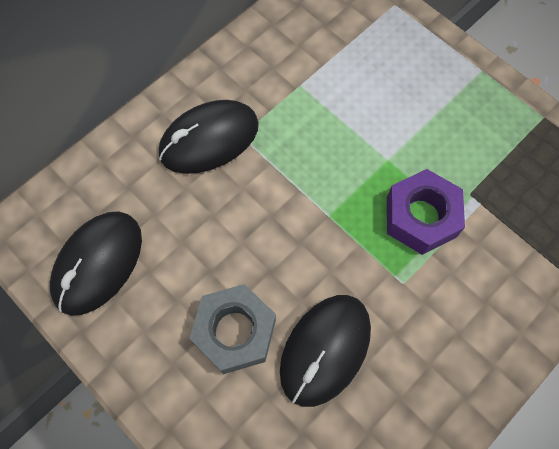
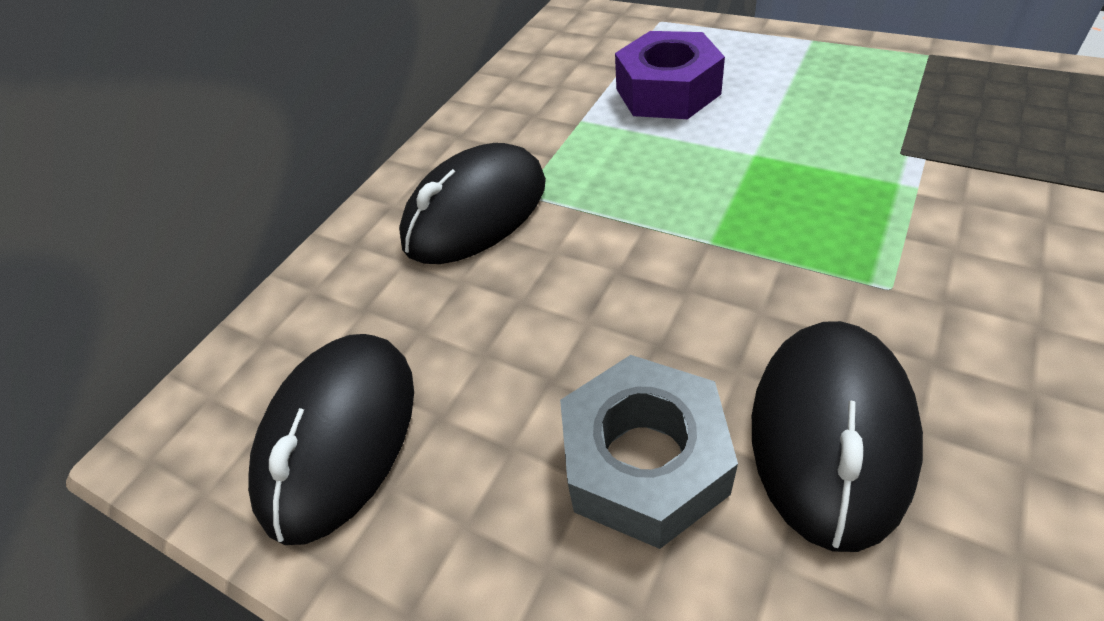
camera: 10 degrees left, 20 degrees down
purple nut [387,169,465,255] -> purple nut moved to [615,31,725,119]

